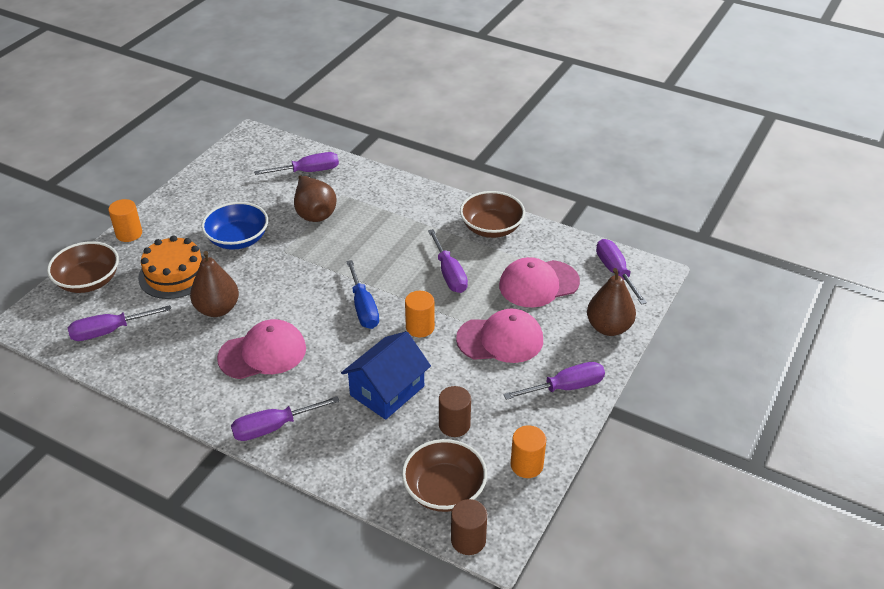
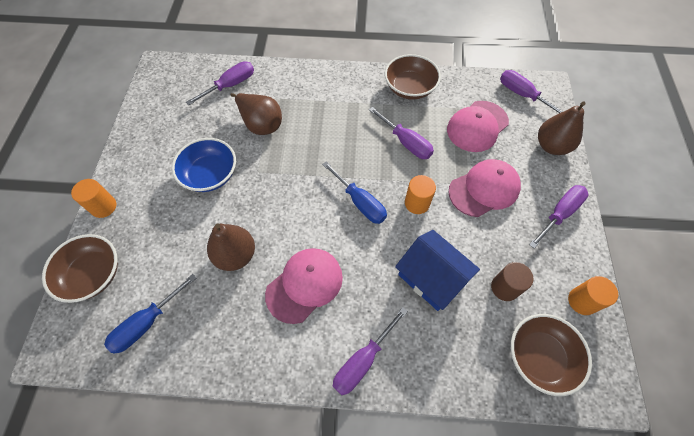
camera: 25 degrees left, 20 degrees up
purple screwdriver [68,305,171,341] -> blue screwdriver [104,274,197,354]
orange cake [138,235,205,299] -> none
blue house [341,331,431,420] -> blue house turned 60 degrees counterclockwise [395,230,480,311]
brown cylinder [451,499,487,555] -> none

